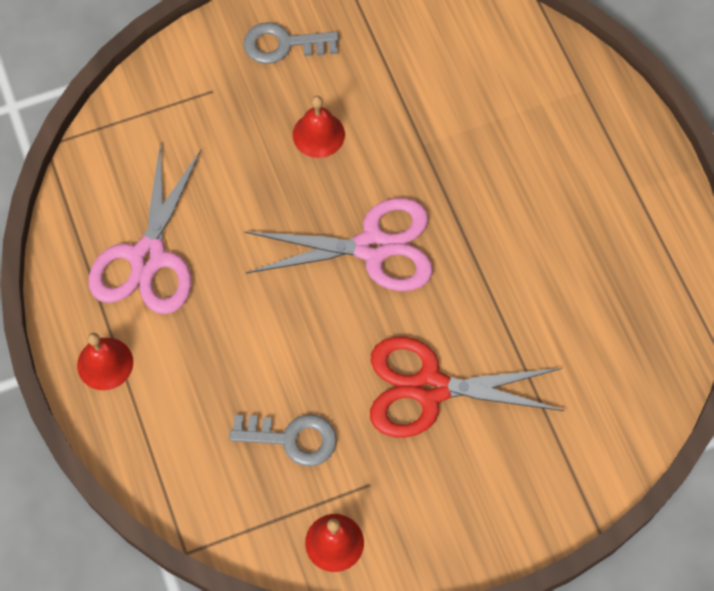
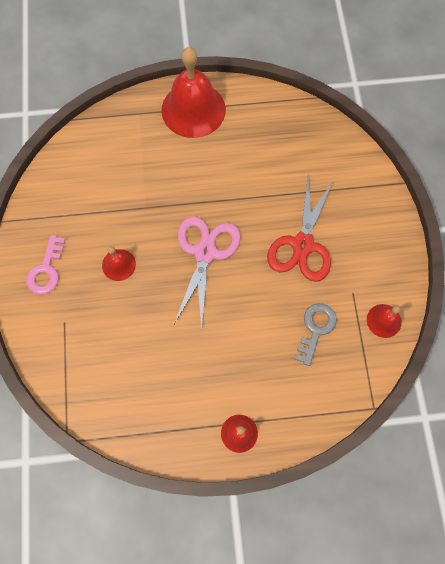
camera: 75 degrees left, 5 degrees up
pink scissors [89,142,202,314] -> none
grey key [244,22,339,64] -> pink key [26,235,66,294]
none -> red bell [161,47,226,138]

